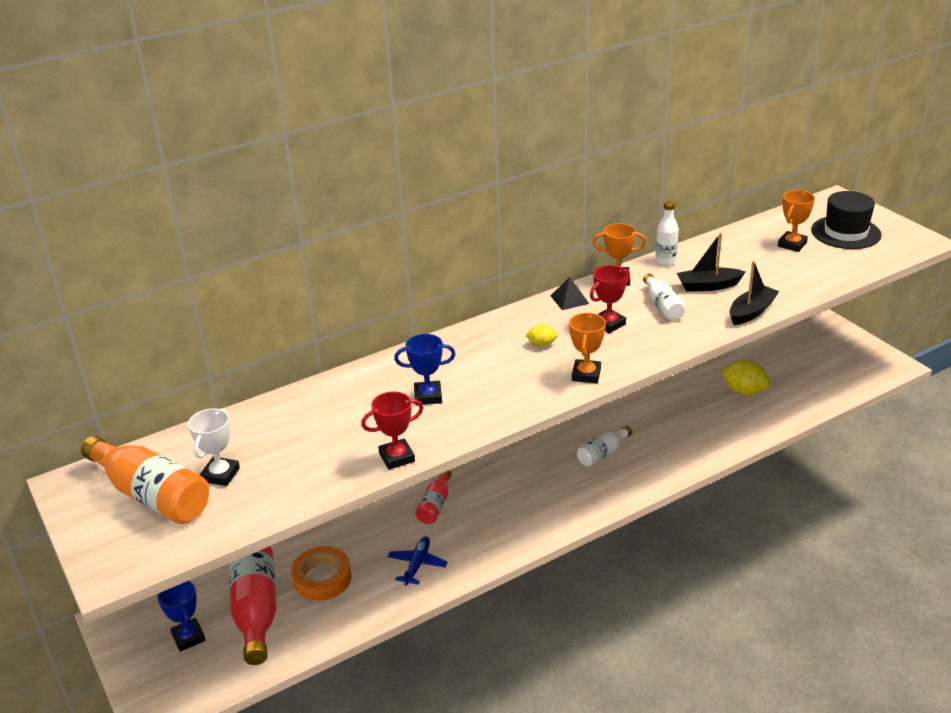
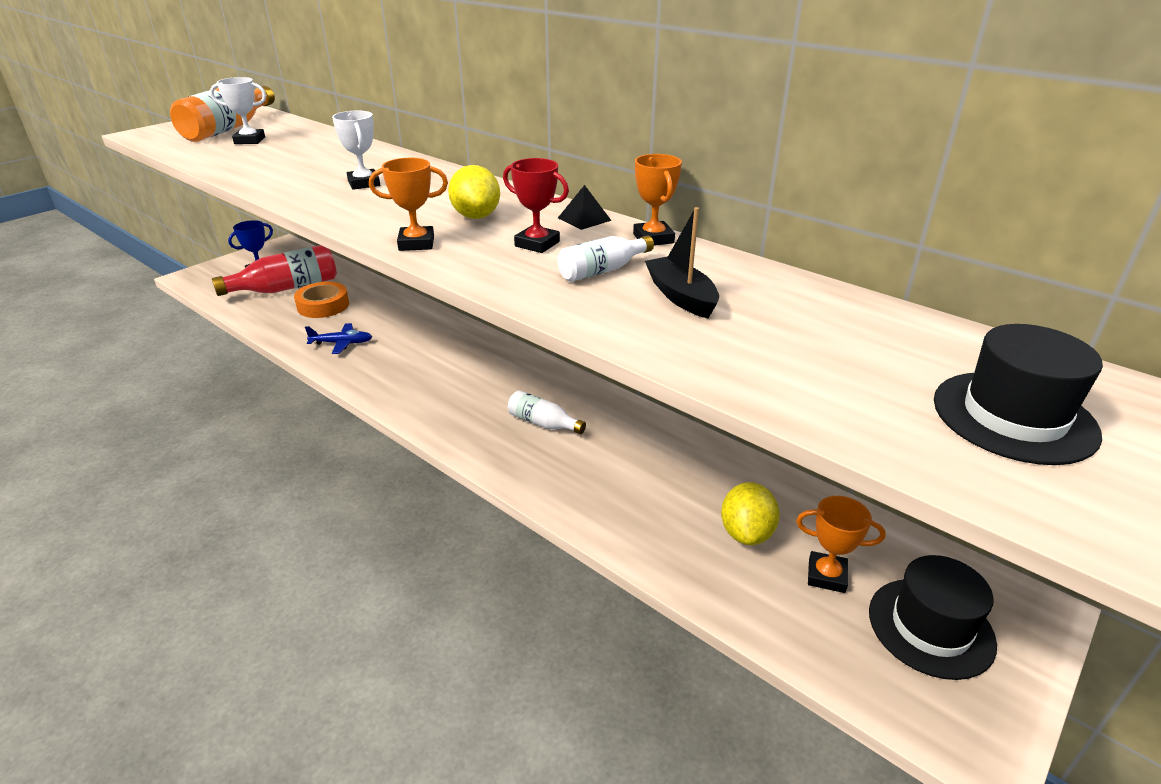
camera: 70 degrees right, 0 degrees up
red trophy [361,391,424,470] -> none
blue trophy [394,334,456,405] -> white trophy [332,111,380,190]
red bottle [415,470,452,524] -> none
yellow lemon [525,324,558,346] -> yellow lemon [448,165,500,219], size x1.87
white bottle [655,201,679,266] -> none
black boat [730,261,779,325] -> none
orange trophy [778,190,815,252] -> orange trophy moved to [796,496,886,593]
none -> black hat [869,555,997,680]

